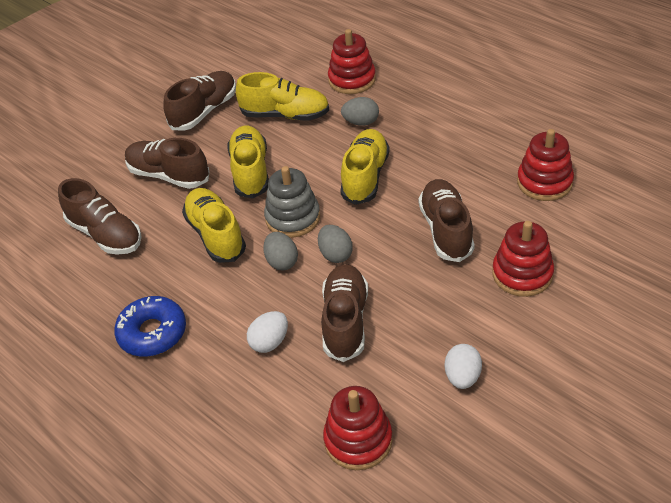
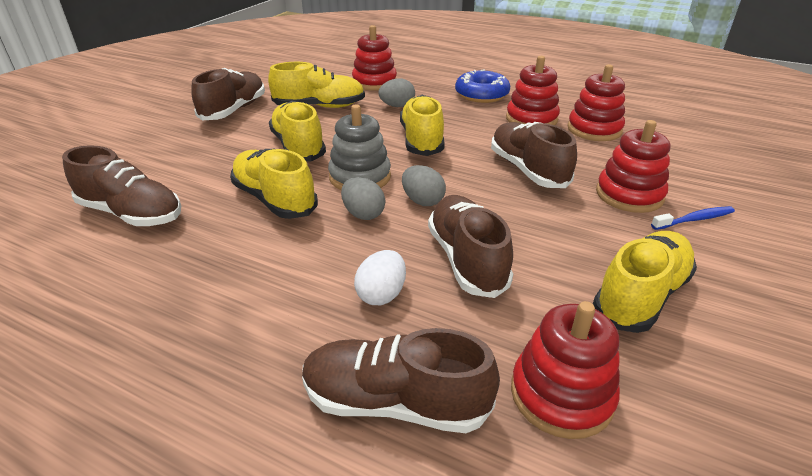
camera: 20 degrees left, 10 degrees down
blue donut [114,296,186,357] -> blue donut moved to [455,69,510,103]
brown shoe [125,138,209,189] -> brown shoe moved to [302,328,500,433]
white egg [445,344,482,389] -> yellow shoe [593,231,697,333]
none -> red stacking toy [506,56,560,125]
none -> blue toothbrush [651,206,735,230]

